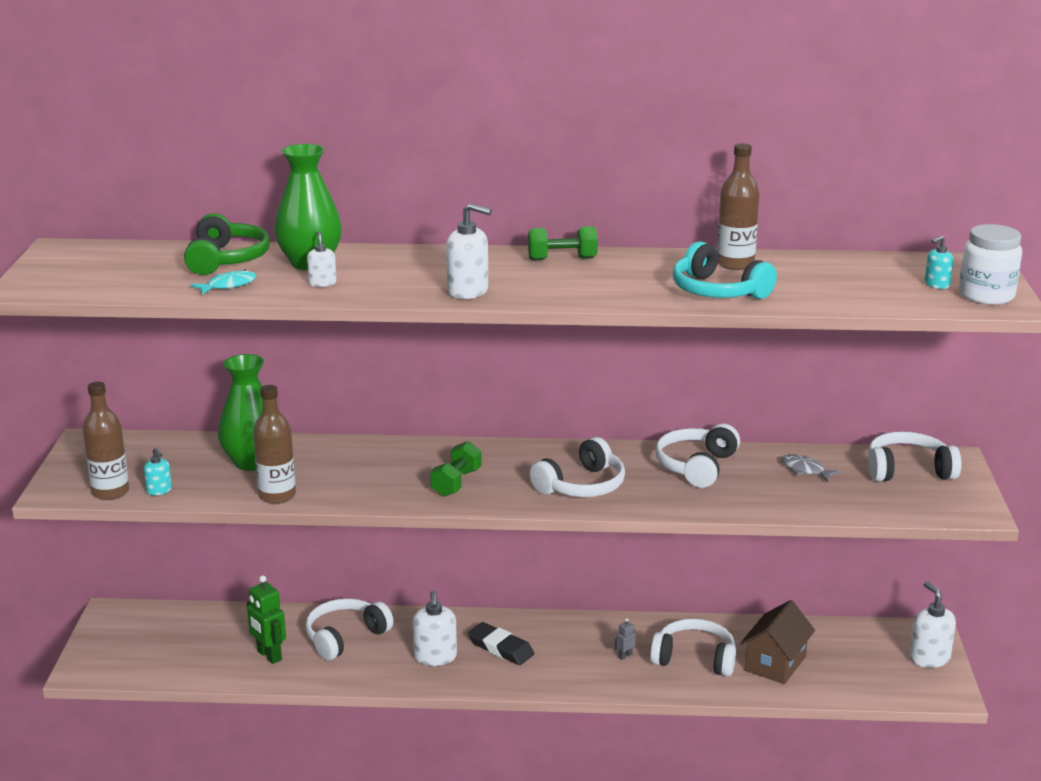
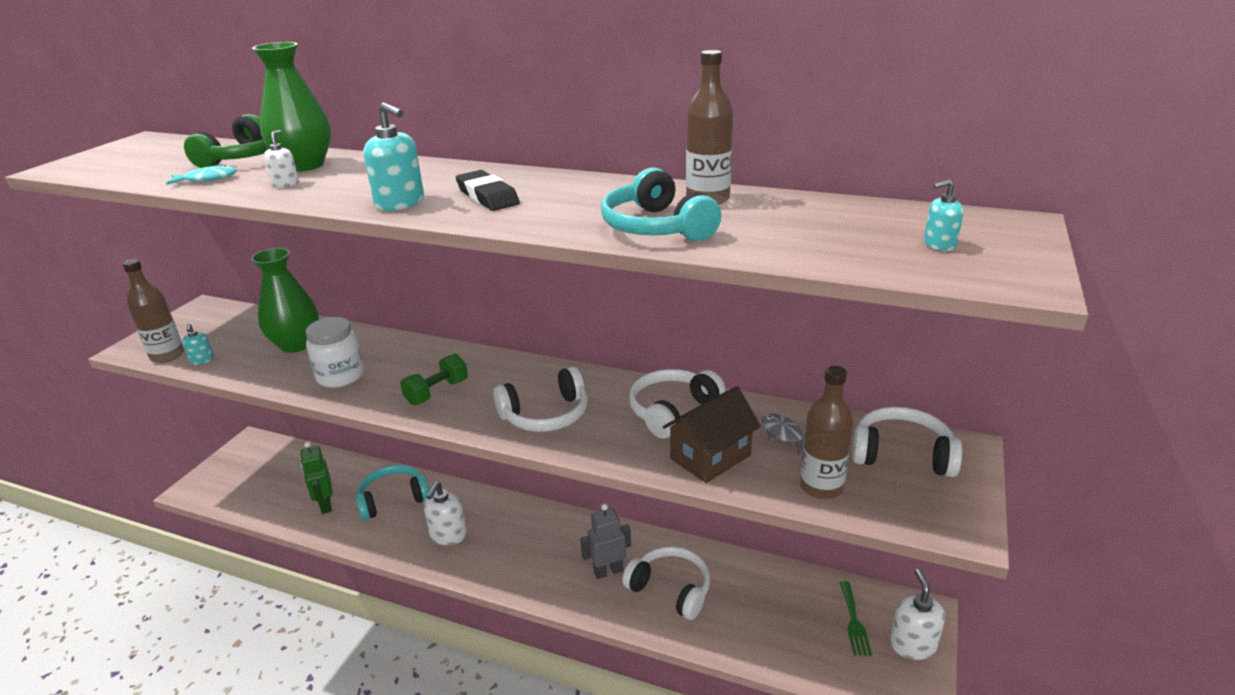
camera: 20 degrees right, 5 degrees up
brown bottle [253,385,296,504] -> brown bottle moved to [800,366,854,499]
white headphones [306,598,393,660] -> turquoise headphones [356,465,430,521]
white soap dispenser [446,203,492,299] -> turquoise soap dispenser [364,102,424,211]
black eraser [468,622,534,665] -> black eraser moved to [456,170,520,211]
green dumbbell [528,226,598,261] -> none
grey robot [615,618,636,660] -> grey robot [580,504,631,579], size x2.07
brown house [740,600,815,684] -> brown house moved to [663,386,761,483]
white jar [959,224,1022,305] -> white jar moved to [306,317,364,388]
none -> green fork [840,581,872,656]

